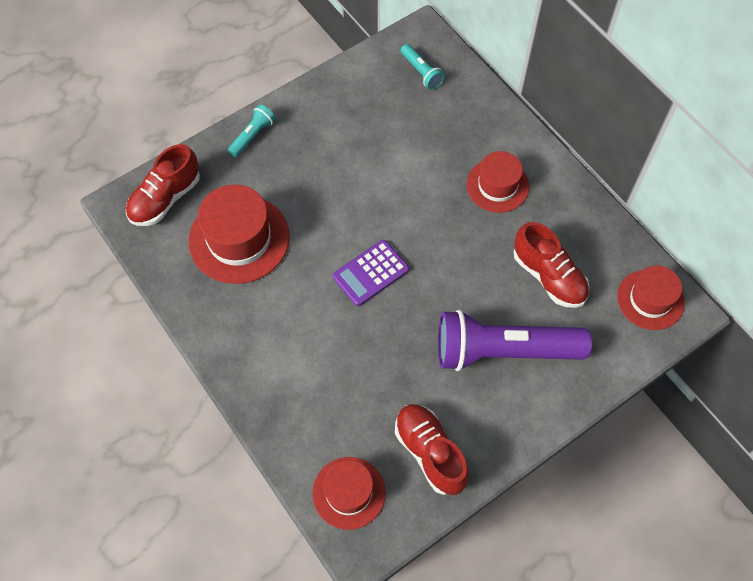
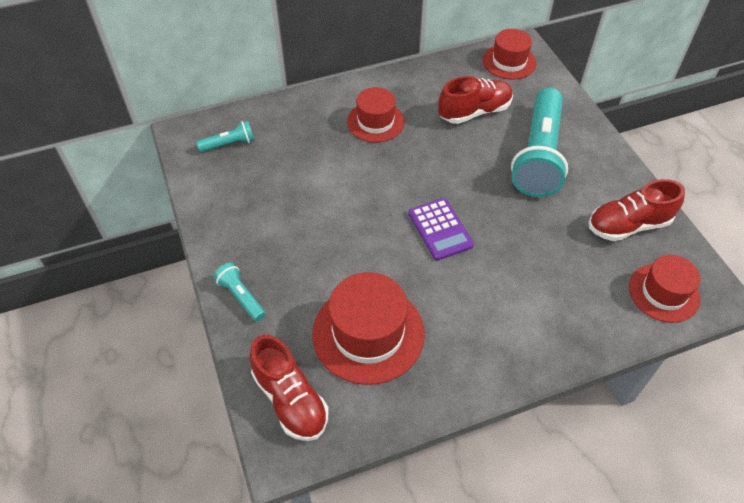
camera: 75 degrees left, 10 degrees down
purple flashlight [438,310,592,371] -> turquoise flashlight [511,87,568,197]

